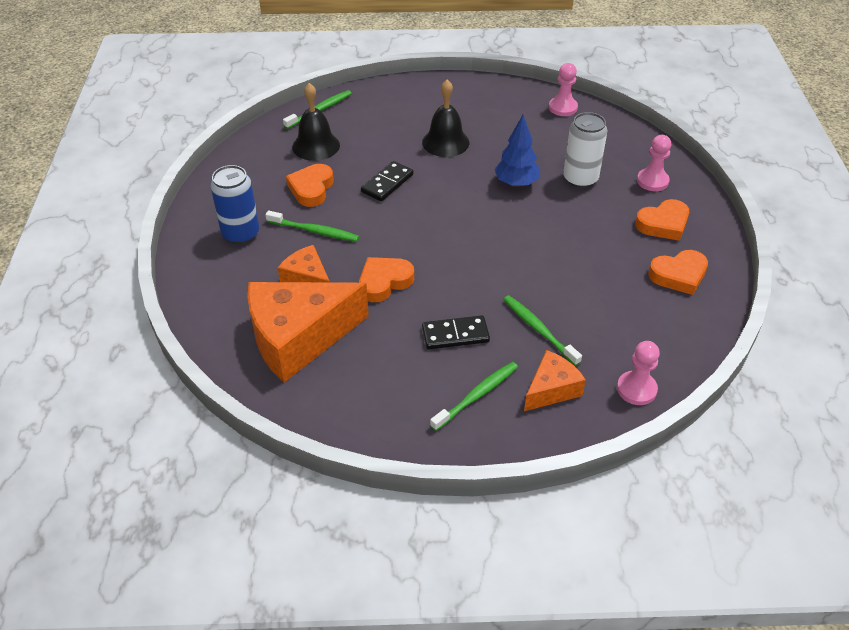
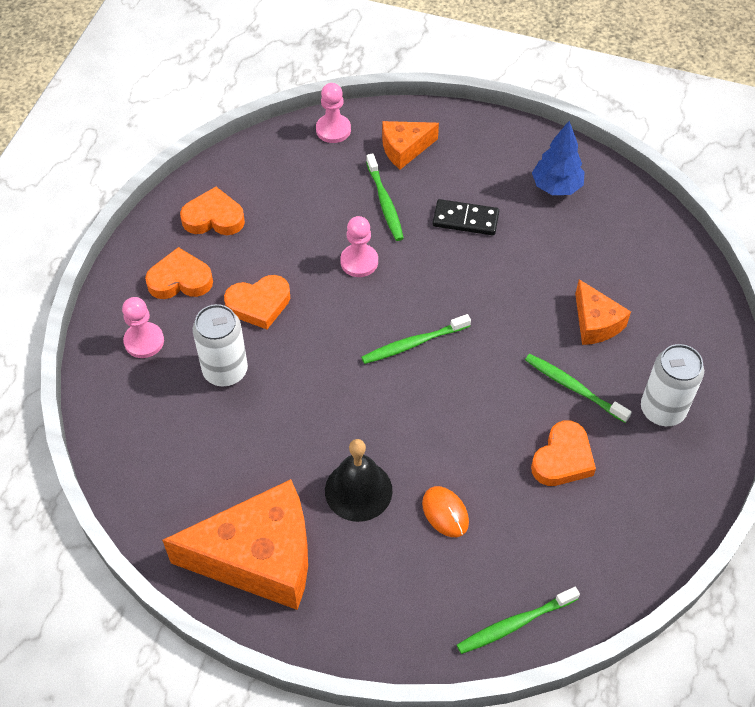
camera: 160 degrees left, 10 degrees up
blue can [211,165,259,244] -> white can [641,344,704,426]
orange cheese [247,282,369,382] -> orange cheese moved to [162,479,308,610]
black bell [292,83,340,161] -> none
orange heart [359,257,414,302] -> orange heart moved to [224,275,290,329]
black domino [361,161,413,201] -> none
green toothbrush [430,362,518,431] -> green toothbrush moved to [361,314,471,364]
blue tree [494,115,540,187] -> blue tree moved to [532,121,585,195]
pink pawn [549,63,578,116] -> pink pawn moved to [340,216,378,277]
none -> orange mouse [422,486,469,537]

